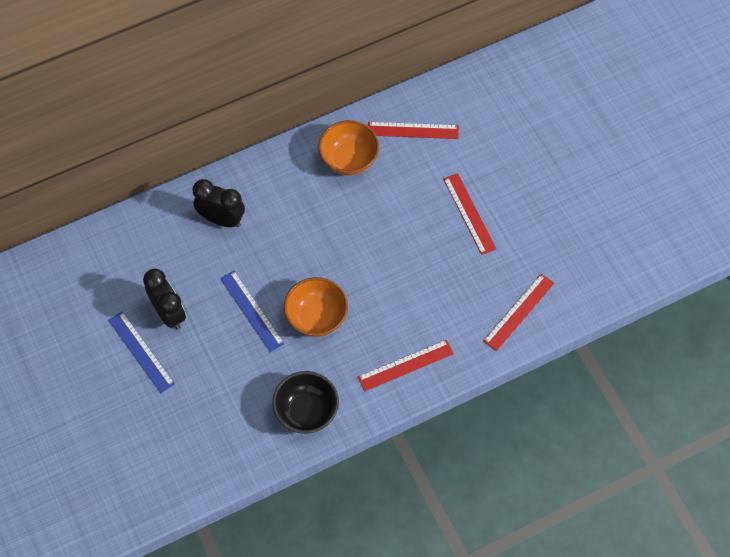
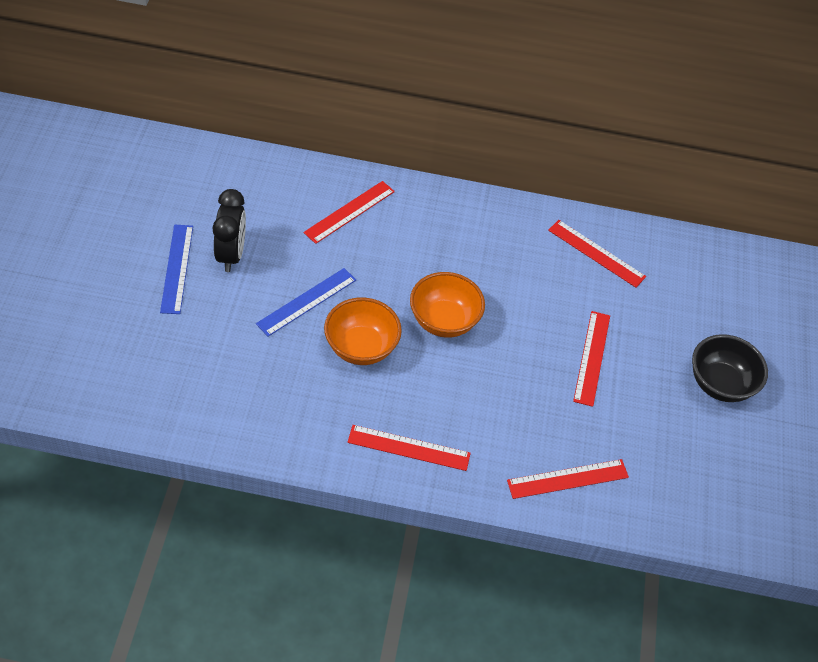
camera: 30 degrees right, 10 degrees down
black clock [193,179,245,227] -> red ruler [303,181,395,244]
blue ruler [220,271,285,352] -> blue ruler turned 45 degrees clockwise [256,268,356,337]
black bowl [272,371,339,434] -> black bowl moved to [692,334,768,402]
orange bowl [318,120,379,175] -> orange bowl moved to [410,272,485,338]

